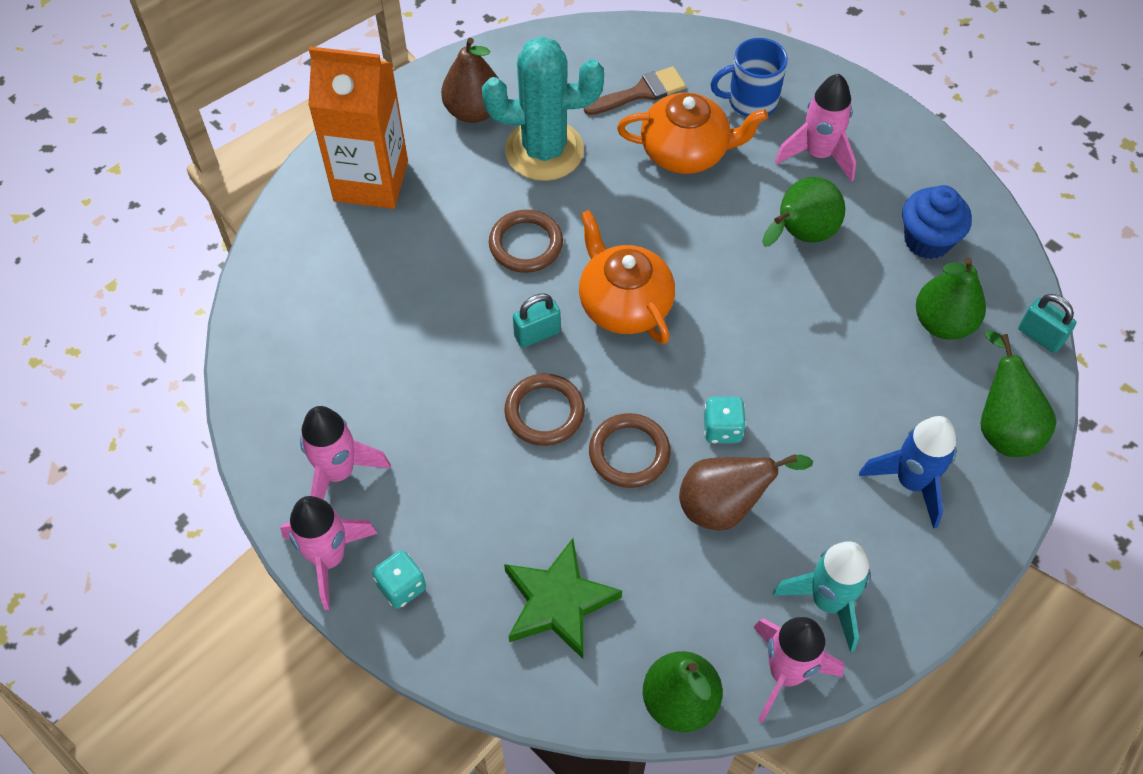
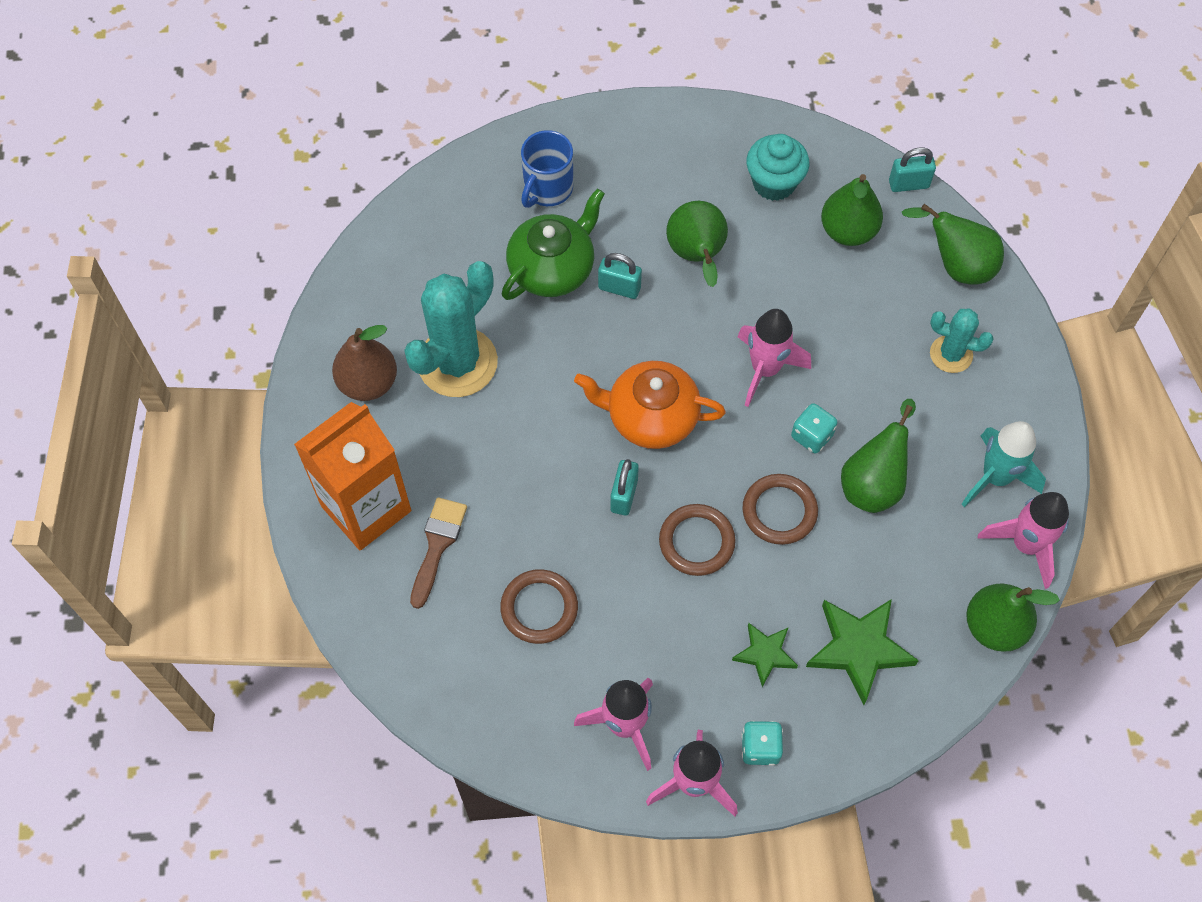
camera: 50 degrees left, 5 degrees up
brown ring [489,210,563,273] -> brown ring moved to [500,569,578,644]
brown brush [584,66,686,115] -> brown brush moved to [410,497,467,609]
orange teapot [617,93,768,174] -> green teapot [502,188,605,300]
brown pear [679,454,813,530] -> green pear [841,399,916,513]
pink rocket [775,74,856,182] -> pink rocket moved to [738,309,811,407]
blue rocket [859,416,956,529] -> turquoise cactus [930,308,994,373]
blue cupcake [902,185,972,259] -> turquoise cupcake [746,134,810,201]
none -> turquoise padlock [598,253,642,299]
none -> green star [732,623,798,687]

